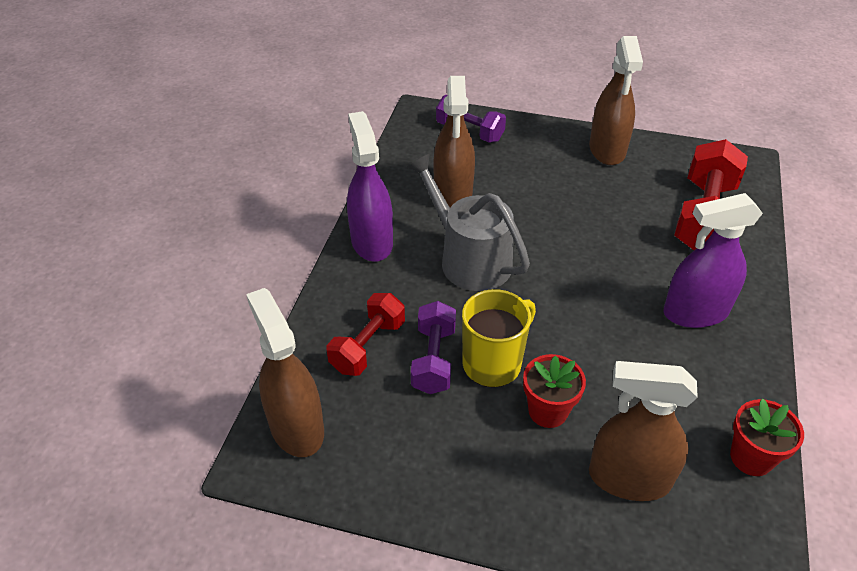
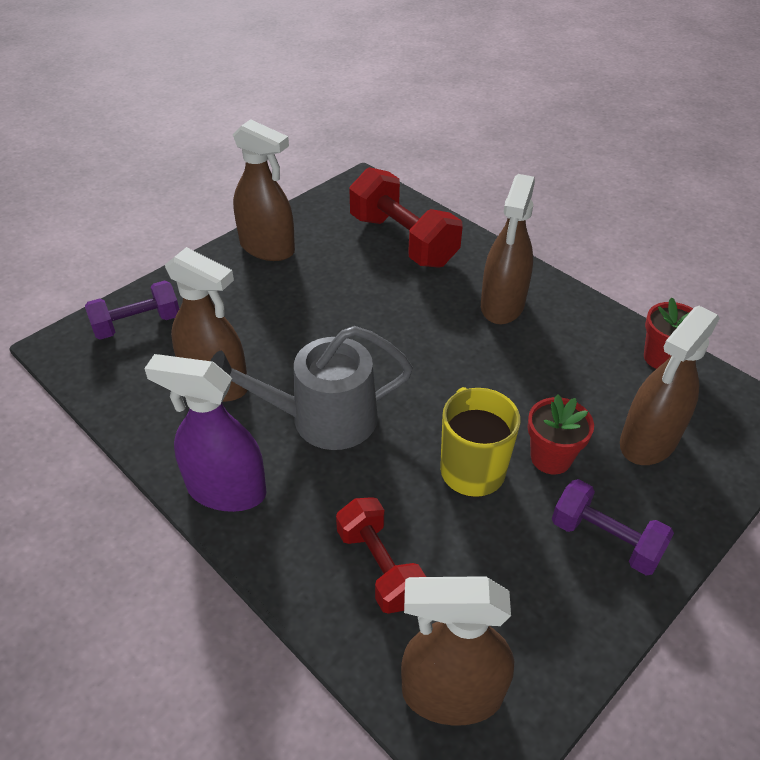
camera: 60 degrees left, 0 degrees up
purple dumbbell [411,301,456,394] -> purple dumbbell moved to [552,479,674,575]
purple spray bottle [663,193,763,328] -> brown spray bottle [481,174,535,325]

